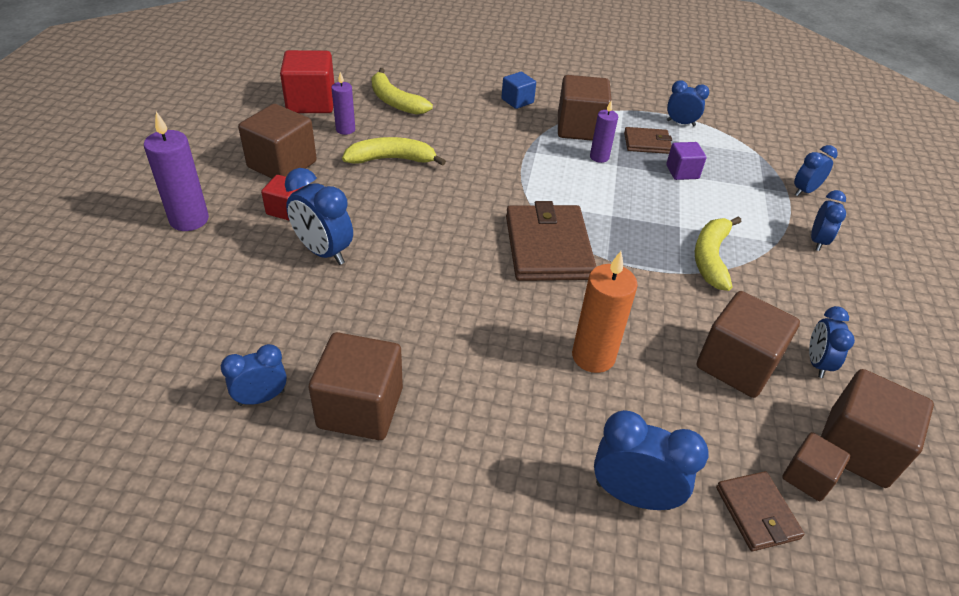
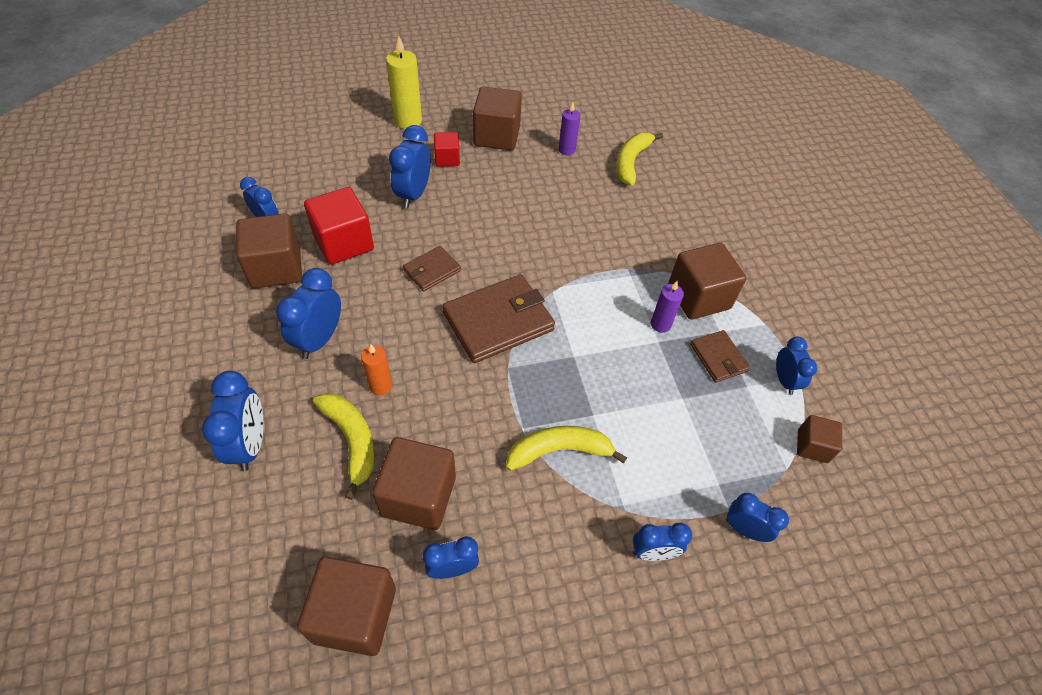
camera: 65 degrees right, 10 degrees up
purple candle [144,111,209,231] -> yellow candle [386,36,422,129]
red cube [280,50,334,113] -> red cube moved to [304,187,374,265]
yellow banana [342,137,446,166] -> yellow banana moved to [313,393,375,500]
blue cube [501,72,536,109] -> none
orange candle [572,251,638,373] -> orange candle [361,344,392,395], size x0.61
purple cube [666,142,706,180] -> none
brown wallet [716,471,804,551] -> brown wallet moved to [403,246,461,292]
brown cube [782,432,850,501] -> brown cube moved to [797,415,842,463]
none -> blue clock [276,268,341,359]

